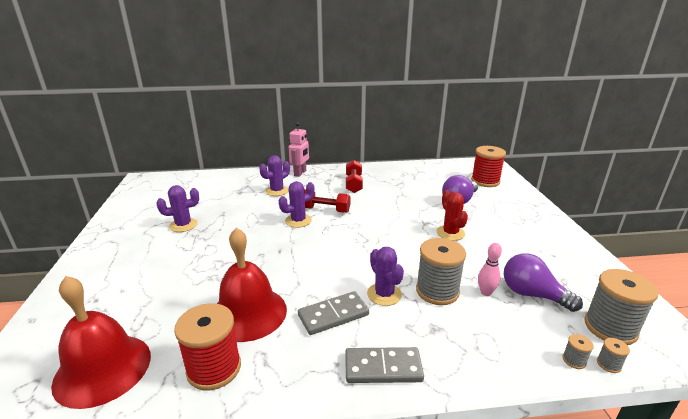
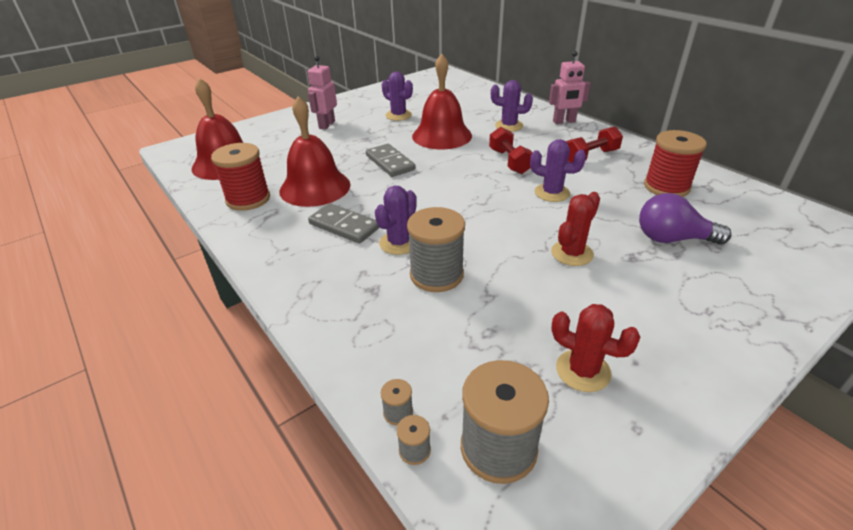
camera: 60 degrees right, 10 degrees up
purple cactus [279,181,314,228] -> purple cactus moved to [530,139,586,202]
grey domino [345,347,424,383] -> grey domino moved to [366,144,416,177]
red spool [471,146,506,187] -> red spool moved to [644,130,707,197]
pink bowling pin [478,243,502,296] -> none
purple light bulb [504,253,583,312] -> none
none -> pink robot [308,56,337,130]
none -> red bell [412,54,472,149]
none -> red cactus [551,304,640,392]

